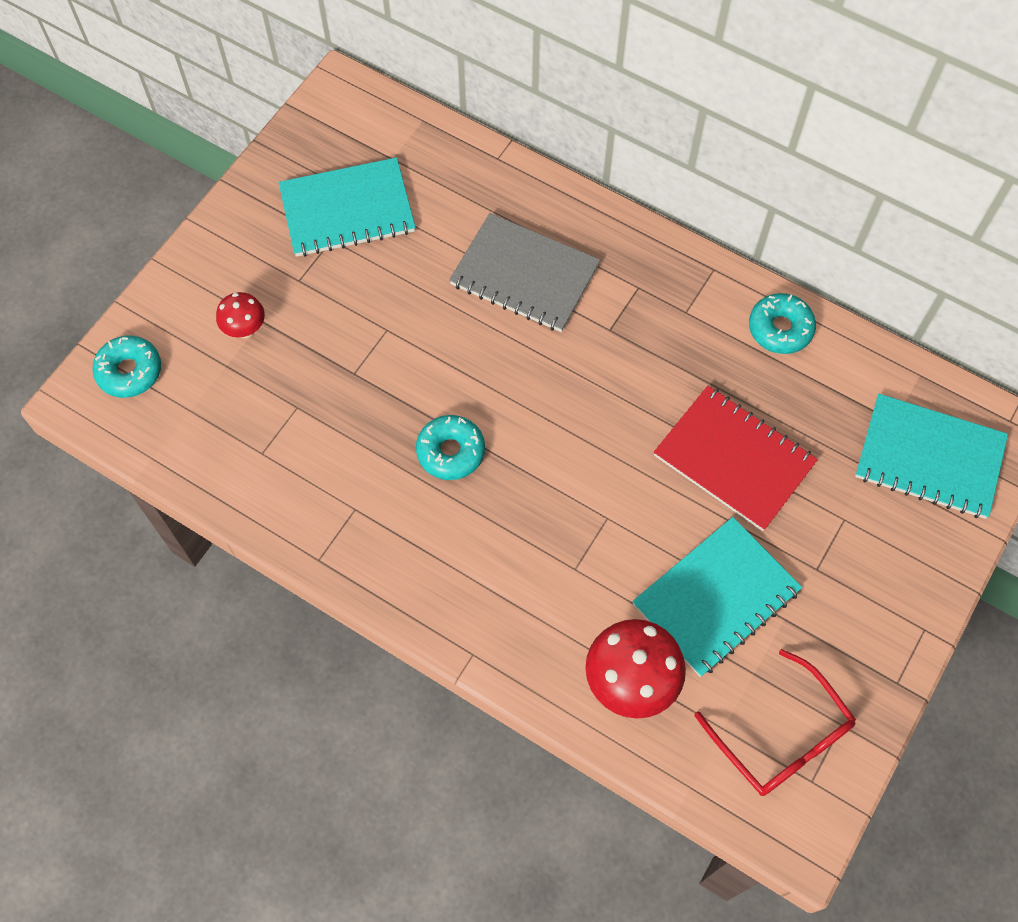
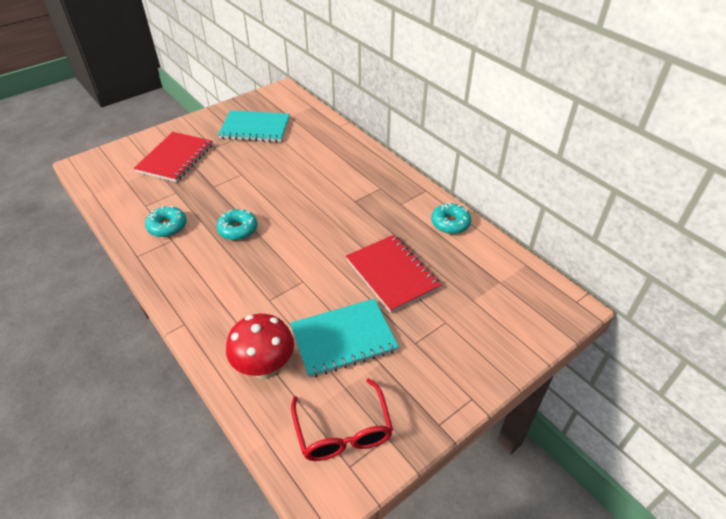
camera: 20 degrees right, 20 degrees down
turquoise donut [92,336,161,398] -> turquoise donut moved to [145,206,187,237]
red mushroom [216,292,265,338] -> red notebook [134,132,213,182]
grey notebook [449,213,600,332] -> none
turquoise notebook [855,394,1008,519] -> none

